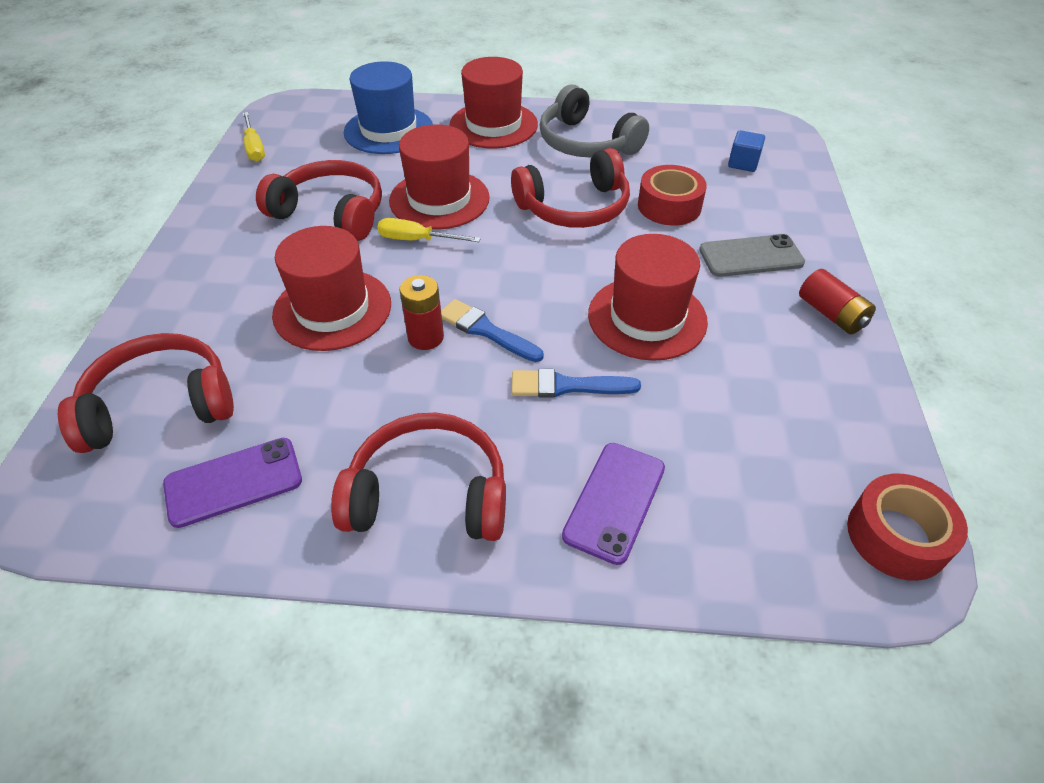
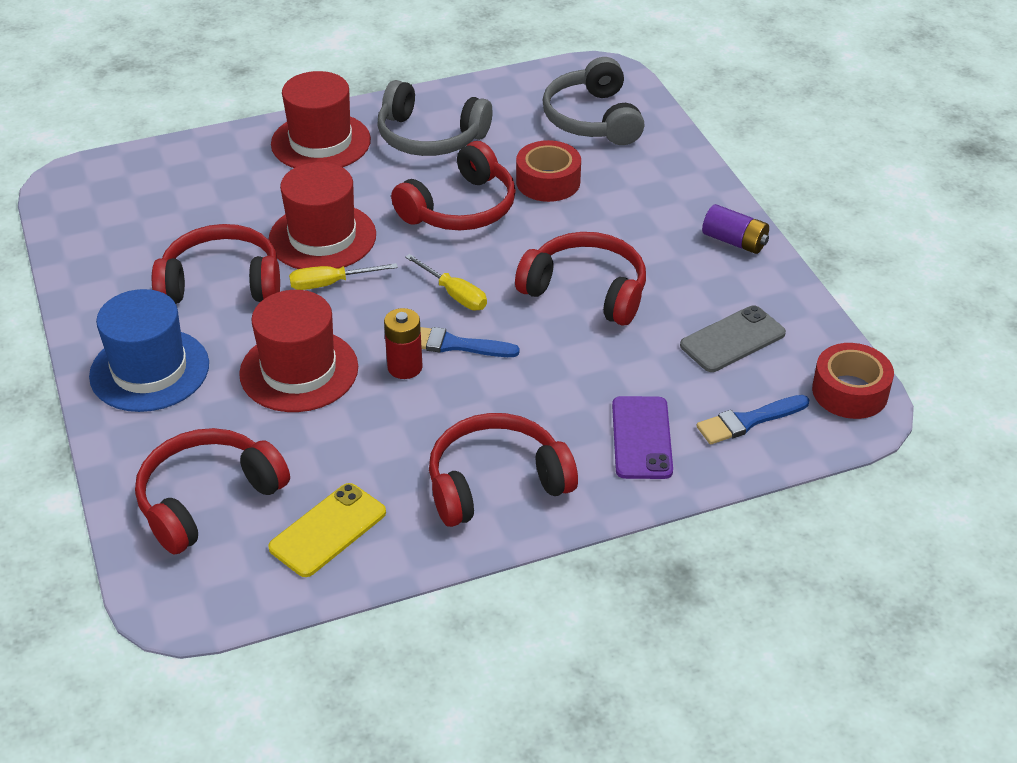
camera: 25 degrees left, 5 degrees down
purple phone [163,438,302,528] -> yellow phone [268,483,386,577]
yellow screwdriver [243,112,265,162] -> yellow screwdriver moved to [405,254,487,310]
blue hat [344,61,433,154] -> blue hat moved to [89,289,209,412]
blue brush [511,369,641,398] -> blue brush moved to [696,395,810,445]
red hat [588,234,708,361] -> red headphones [515,232,646,326]
grey phone [699,234,805,277] -> grey phone moved to [680,305,786,372]
blue cube [728,130,765,172] -> grey headphones [543,57,645,145]
red battery [799,269,876,334] -> purple battery [702,204,769,254]

